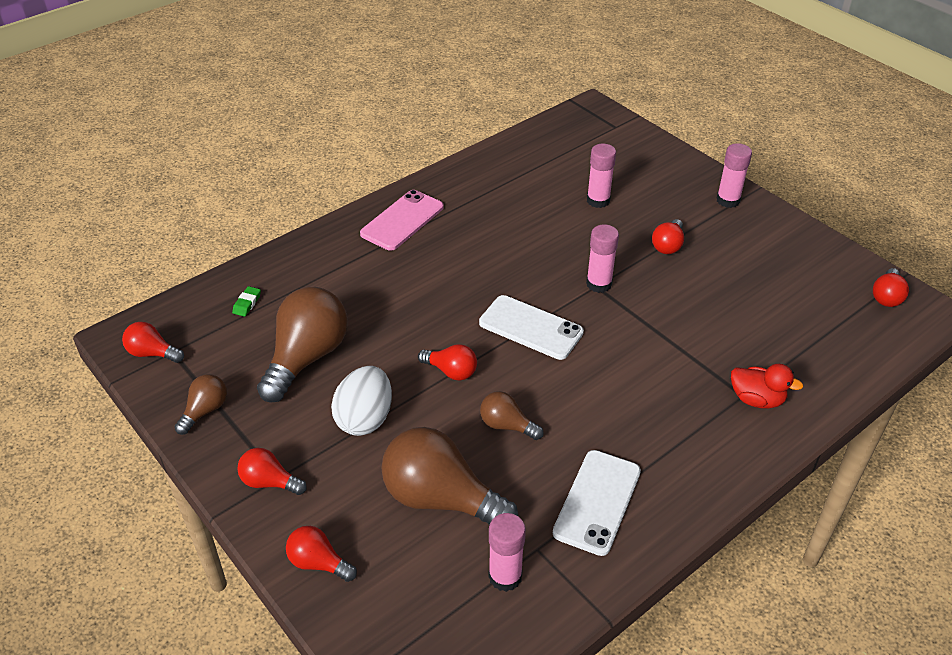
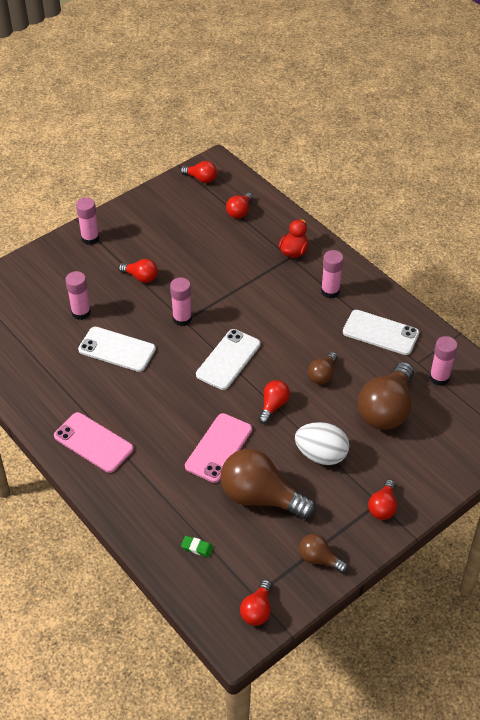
camera: 90 degrees left, 5 degrees up
red light bulb [286,526,357,582] -> red light bulb moved to [226,192,253,218]
none -> white phone [78,327,156,372]
none -> pink phone [185,413,252,483]
none -> pink glue stick [321,250,344,298]

